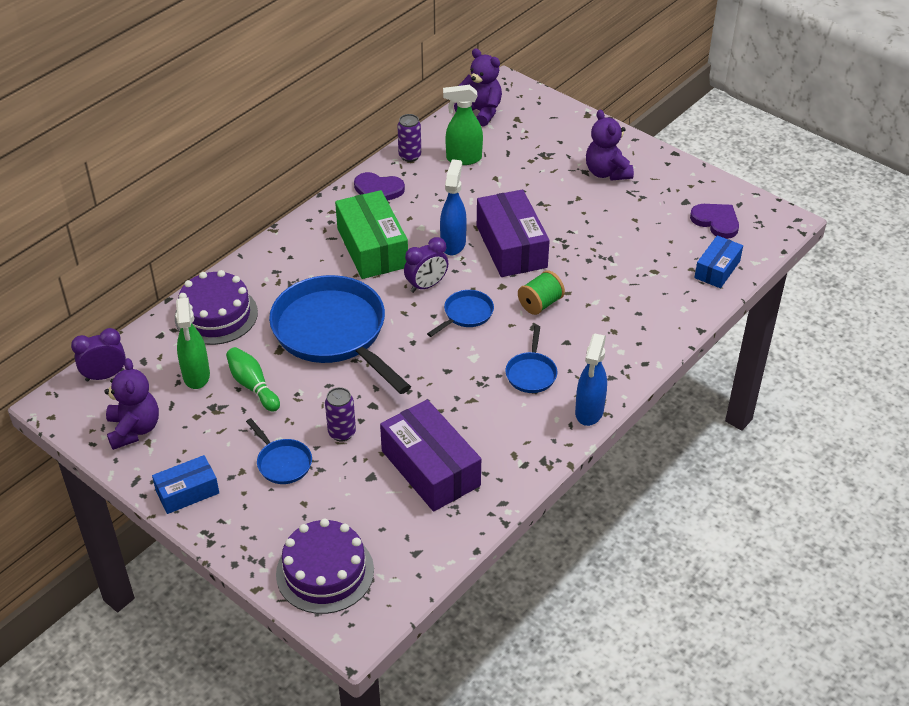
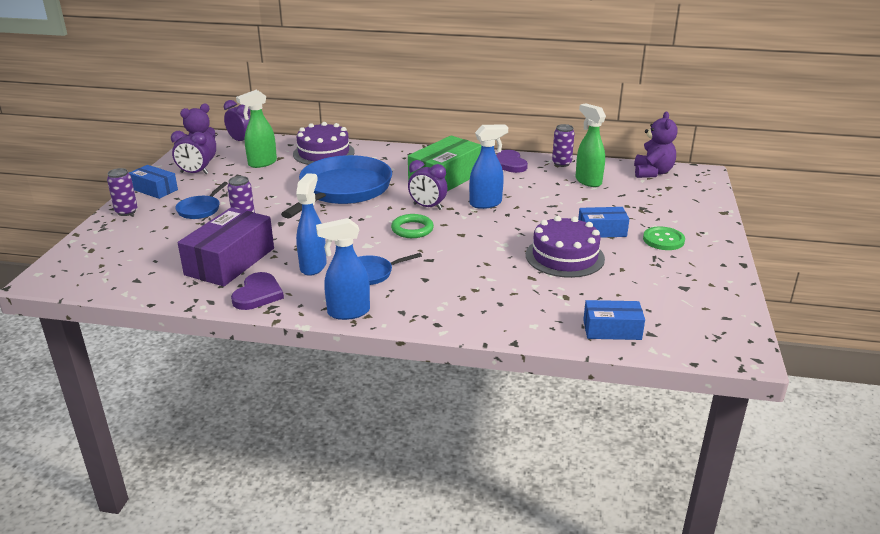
camera: 60 degrees right, 15 degrees down
green bowling pin [226,347,280,412] -> none
purple cake [276,518,374,614] -> purple cake moved to [526,216,605,278]
blue pan [427,290,494,337] -> green ring [391,214,434,238]
purple box [477,189,550,277] -> none
green spool [518,270,565,315] -> none
purple teddy bear [586,110,634,181] -> green button [643,227,685,250]
purple heart [690,204,739,239] -> purple heart moved to [231,272,284,310]
none -> purple can [107,168,138,216]
none -> purple clock [171,131,210,174]
none -> blue spray bottle [296,173,327,276]
none -> blue box [578,207,629,238]

